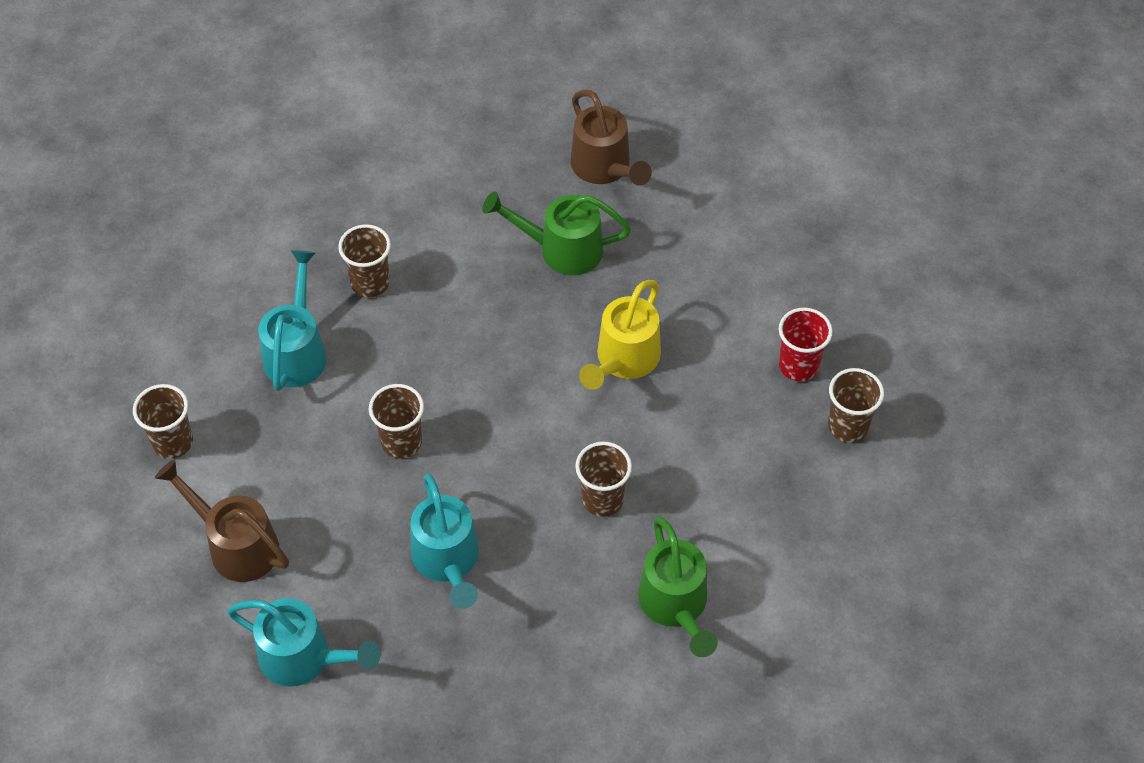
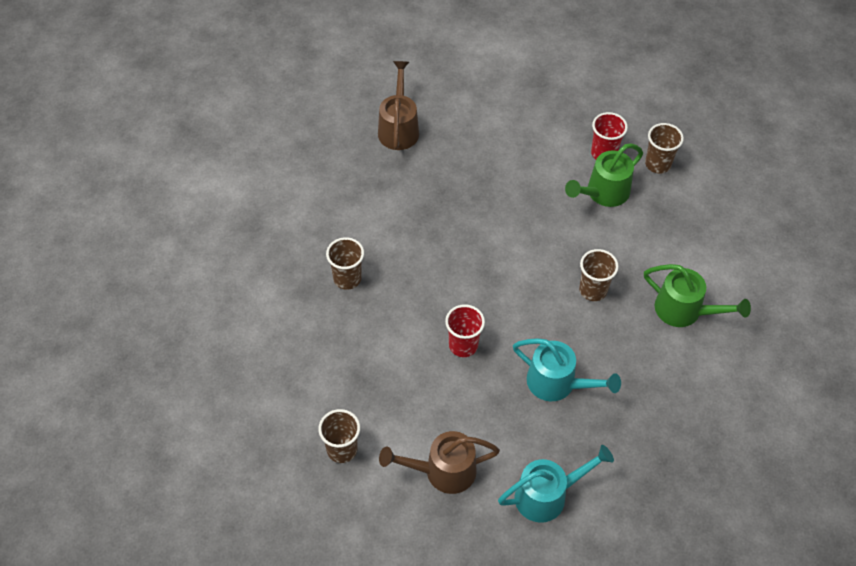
camera: 45 degrees left, 0 degrees up
turquoise watering can [258,250,327,391] -> none
brown cup [369,384,424,458] -> red cup [445,304,485,357]
green watering can [482,191,631,275] -> green watering can moved to [565,143,643,207]
brown watering can [570,90,652,185] -> brown watering can turned 105 degrees counterclockwise [378,61,419,150]
yellow watering can [579,280,661,390] -> none

